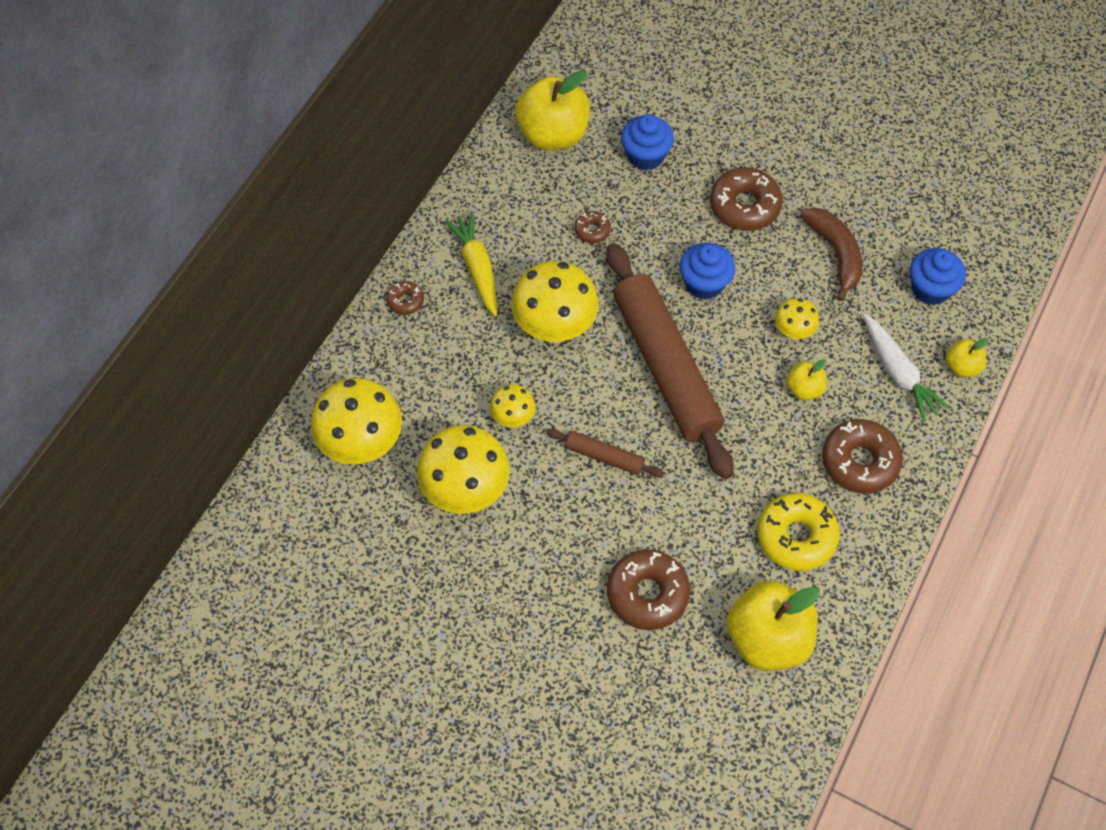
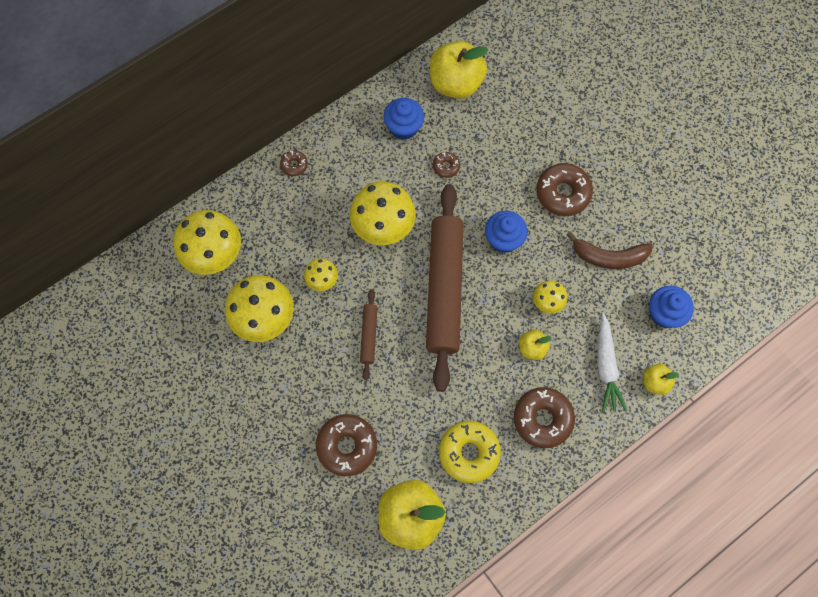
camera: 25 degrees right, 10 degrees up
yellow carrot [444,212,497,317] -> none
brown rolling pin [546,429,664,477] -> brown rolling pin turned 45 degrees clockwise [360,289,378,380]
blue cupcake [621,114,674,171] -> blue cupcake moved to [383,98,424,140]
brown banana [800,207,863,301] -> brown banana turned 90 degrees clockwise [567,232,653,269]

